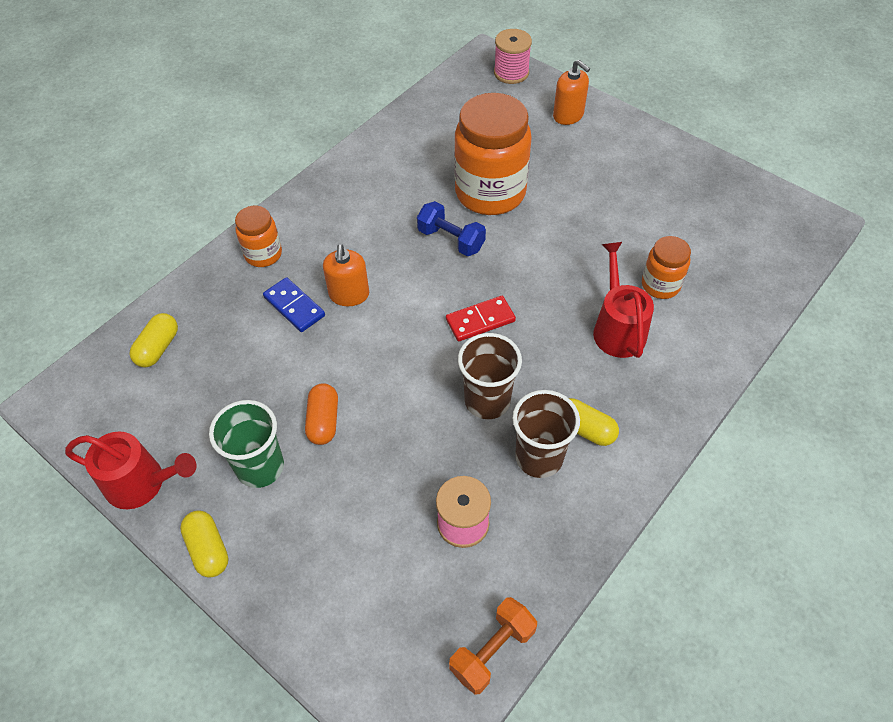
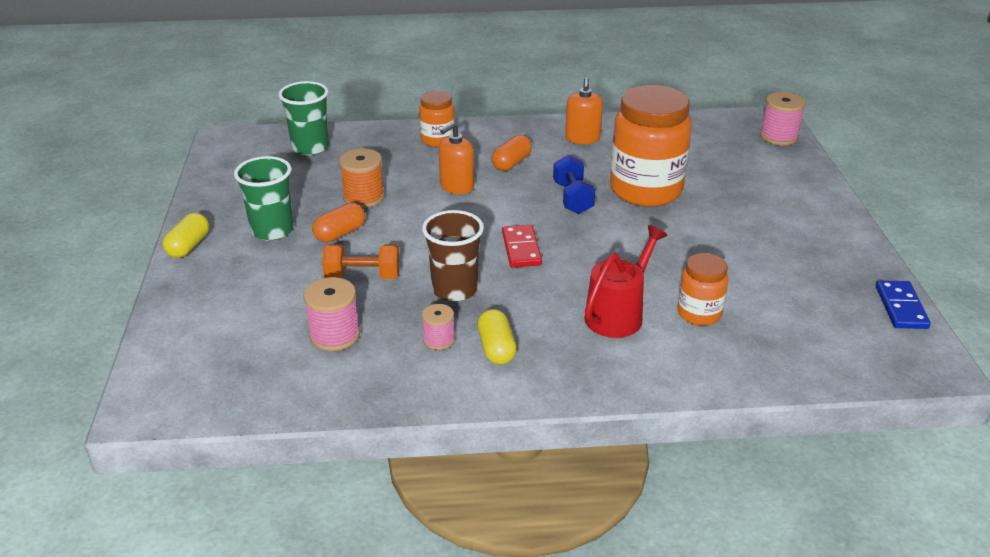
camera: 45 degrees right, 20 degrees down
red watering can [65,431,196,509] -> none
yellow capsule [129,313,178,368] -> green cup [279,81,329,156]
blue domino [263,277,325,332] -> blue domino moved to [876,280,931,329]
red domino [446,296,516,341] -> red domino turned 60 degrees clockwise [502,225,542,268]
orange dumbbell [449,597,537,695] -> orange dumbbell moved to [322,244,400,279]
brown cup [513,390,580,478] -> pink spool [422,304,455,350]
orange soap dispenser [553,60,590,125] -> orange soap dispenser moved to [565,78,603,144]
none -> orange spool [339,148,385,208]
none -> orange capsule [492,135,532,171]

